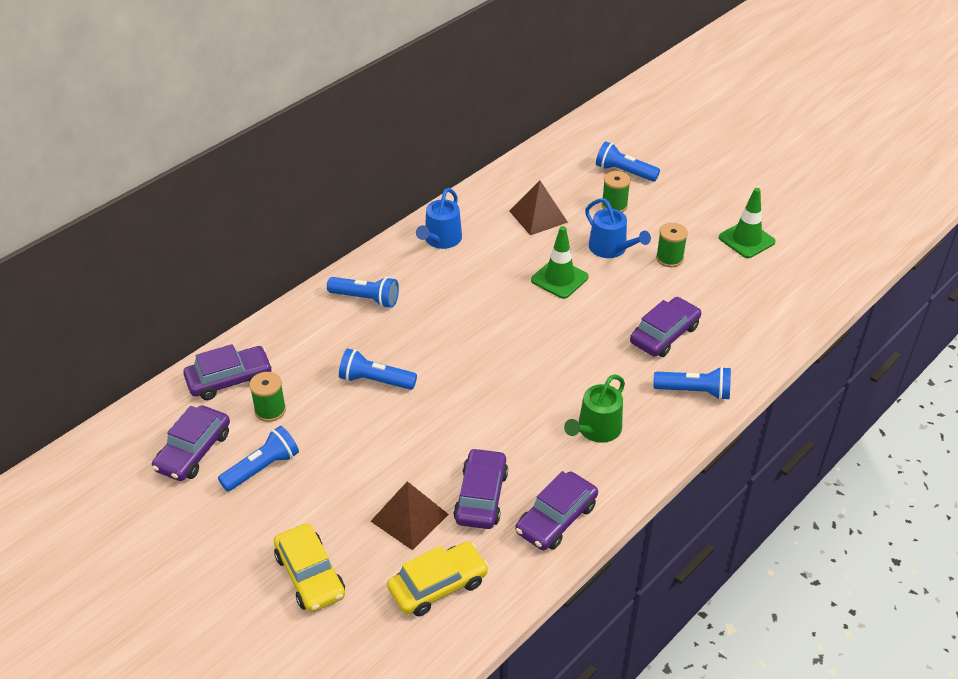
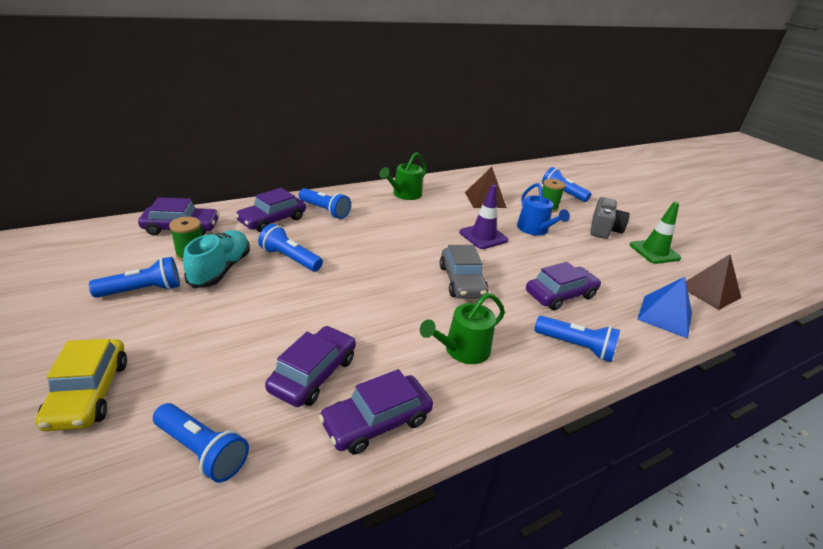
camera: 15 degrees right, 10 degrees down
purple car [152,405,230,481] -> purple car moved to [235,188,306,232]
brown pyramid [371,481,449,550] -> brown pyramid moved to [686,254,741,310]
yellow car [387,542,489,616] -> blue flashlight [153,403,249,483]
blue watering can [416,188,462,249] -> green watering can [379,152,427,200]
green traffic cone [531,226,589,299] -> purple traffic cone [459,185,508,249]
green spool [656,223,688,267] -> none
none -> turquoise shoe [183,230,250,288]
none -> grey car [440,245,489,299]
none -> grey camera [590,197,630,239]
none -> blue pyramid [637,277,692,338]

